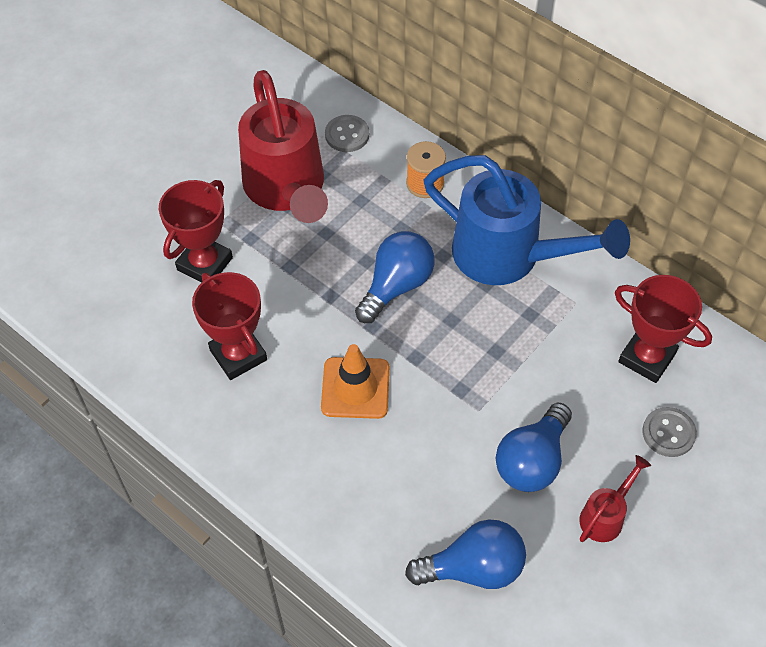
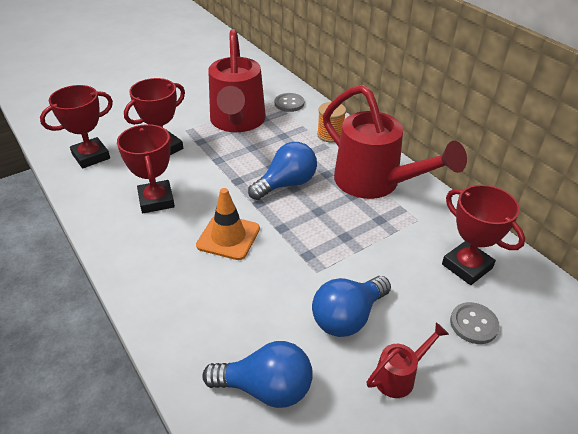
camera: 15 degrees right, 15 degrees down
blue watering can [424,155,630,285] -> red watering can [323,85,467,199]
none -> red trophy [40,85,113,168]

